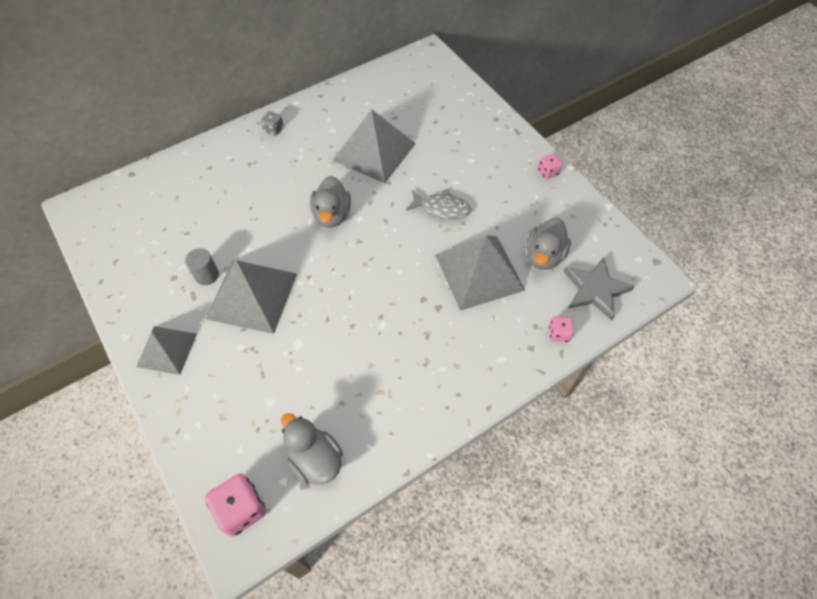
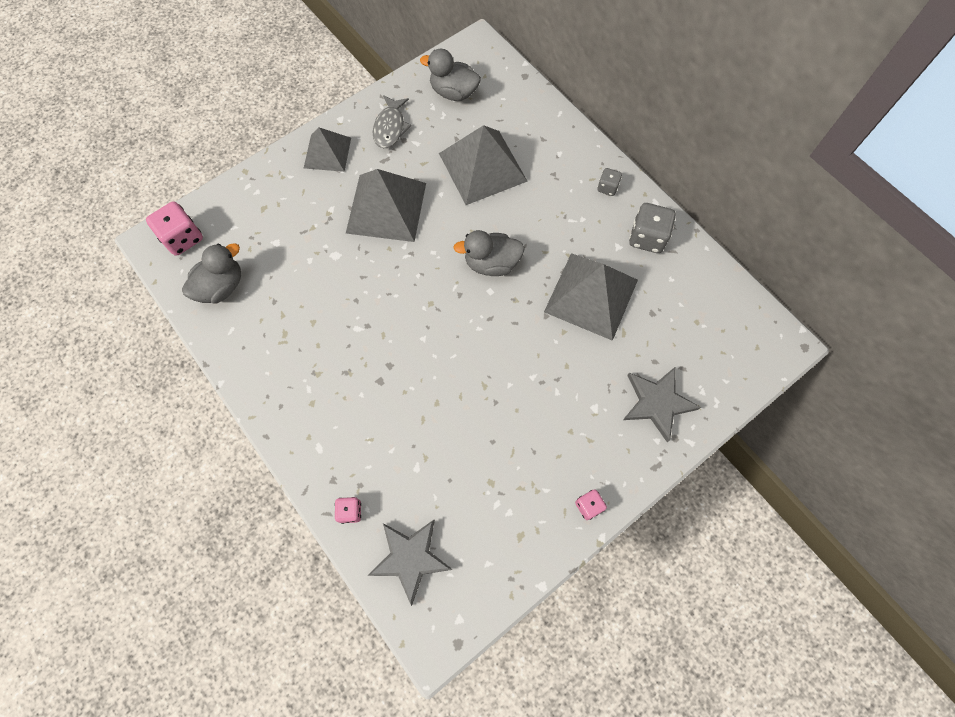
camera: 85 degrees right, 10 degrees up
grey cylinder [185,248,219,285] -> none
grey fish [406,189,471,219] -> grey fish moved to [373,95,411,148]
grey pyramid [435,235,525,311] -> grey pyramid moved to [439,125,528,205]
grey duck [526,218,571,270] -> grey duck moved to [420,48,481,101]
none -> grey star [623,367,701,442]
none -> grey dice [629,203,676,253]

